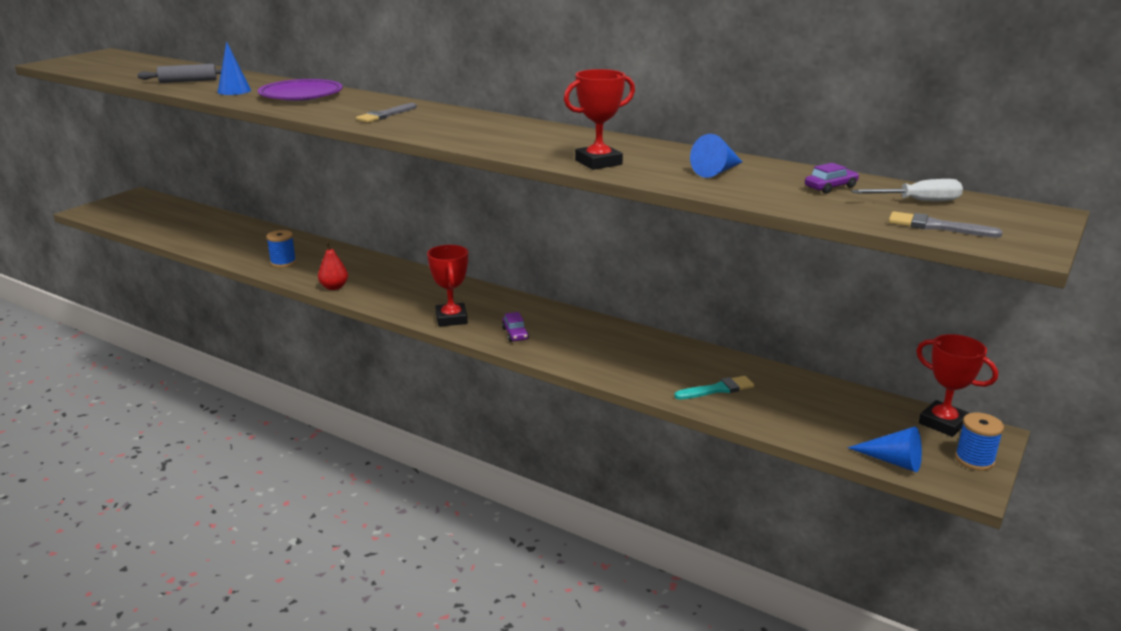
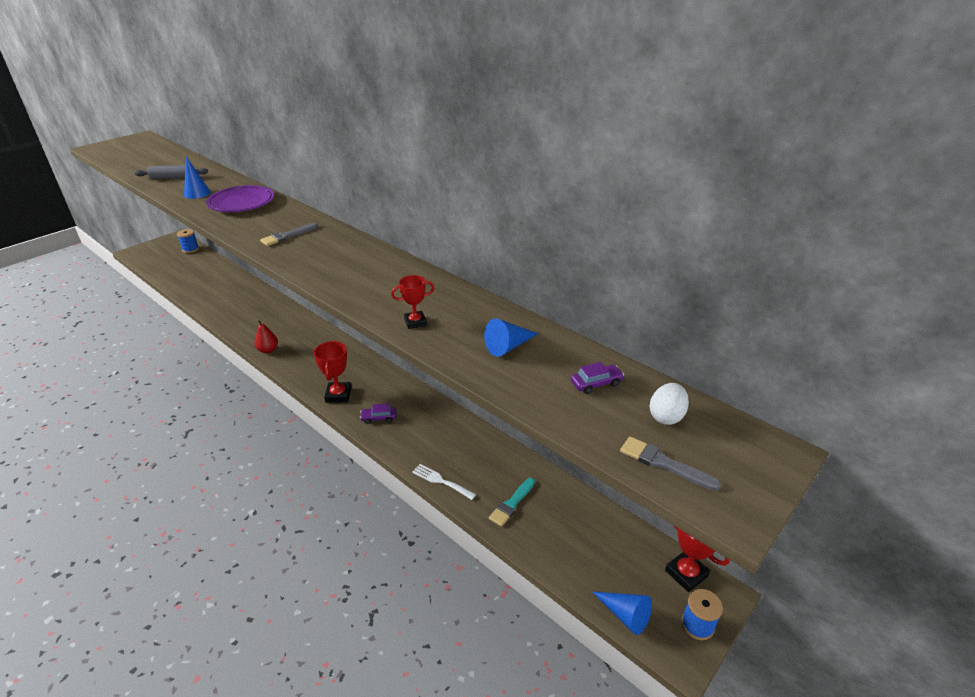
camera: 10 degrees right, 10 degrees up
blue spool [266,230,296,268] -> blue spool moved to [177,229,199,253]
purple car [502,312,529,342] -> purple car turned 90 degrees clockwise [360,404,396,424]
red trophy [564,69,635,170] -> red trophy [391,275,434,329], size x0.63
turquoise brush [674,376,754,399] -> turquoise brush turned 135 degrees clockwise [489,478,535,526]
white screwdriver [851,179,963,201] -> white egg [649,383,689,425]
none -> white fork [412,464,476,500]

